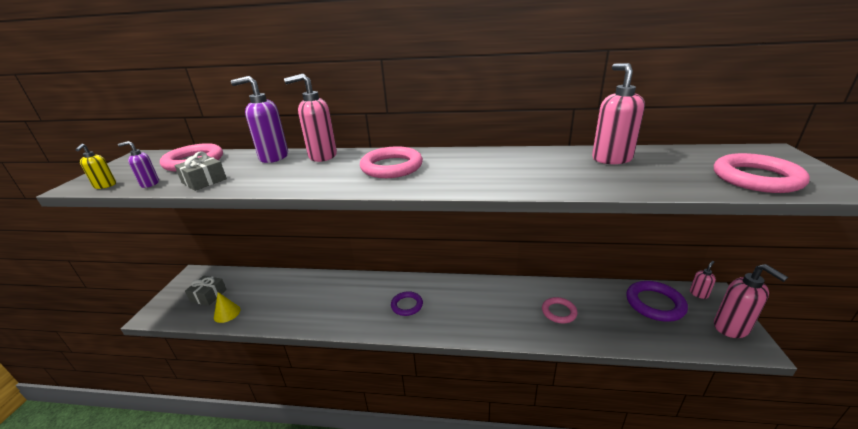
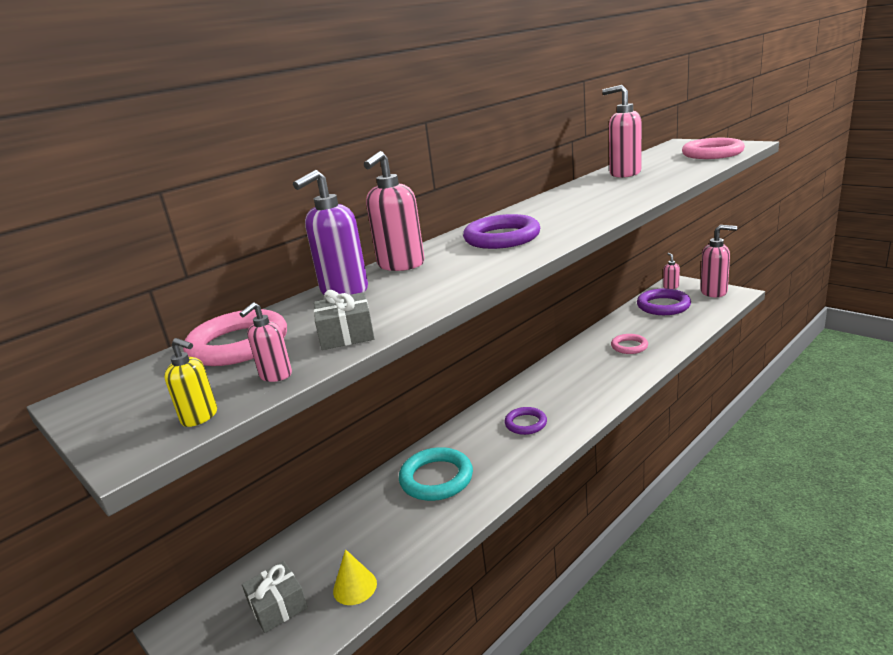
camera: 50 degrees left, 5 degrees down
purple soap dispenser [118,141,159,188] -> pink soap dispenser [240,302,292,382]
pink ring [360,146,423,178] -> purple ring [463,214,540,249]
none -> turquoise ring [399,447,473,501]

